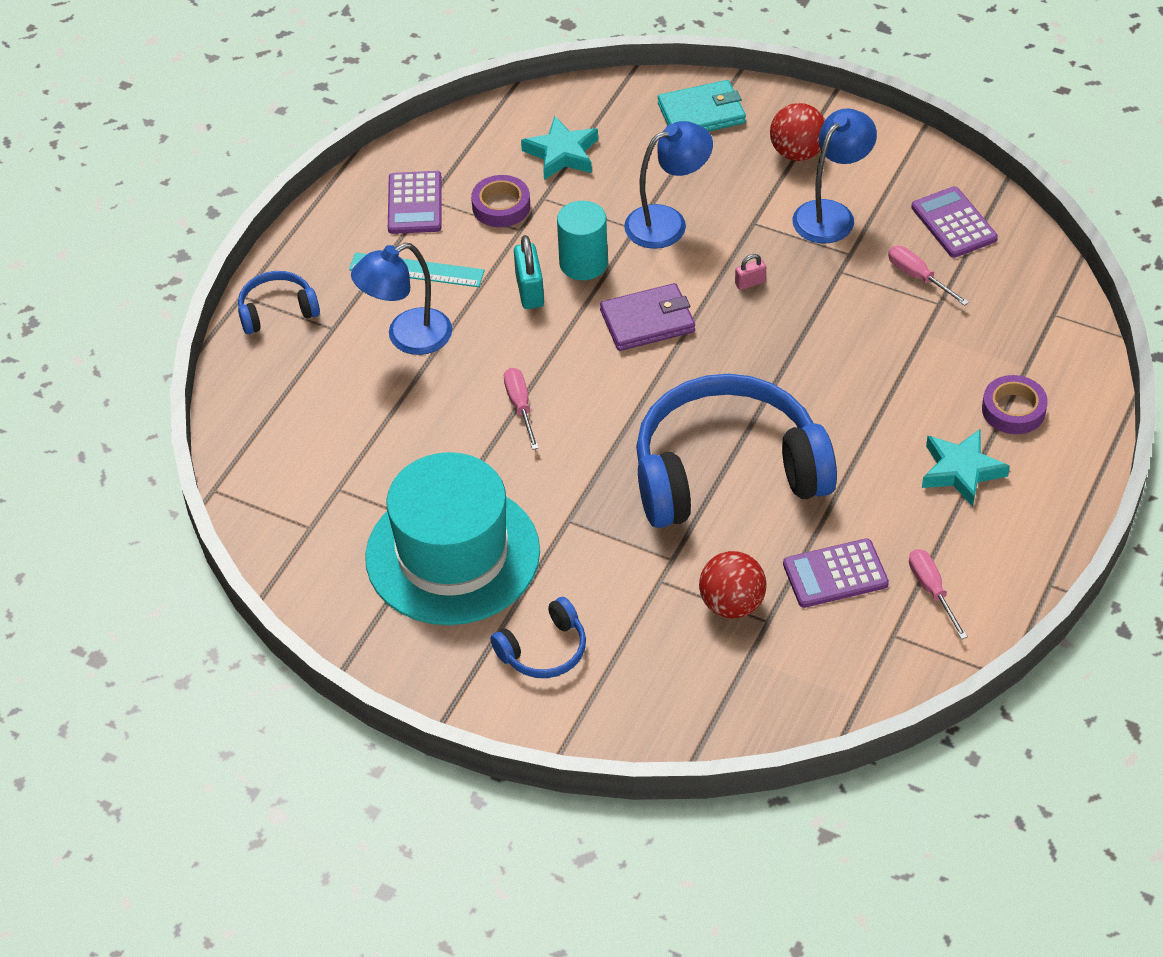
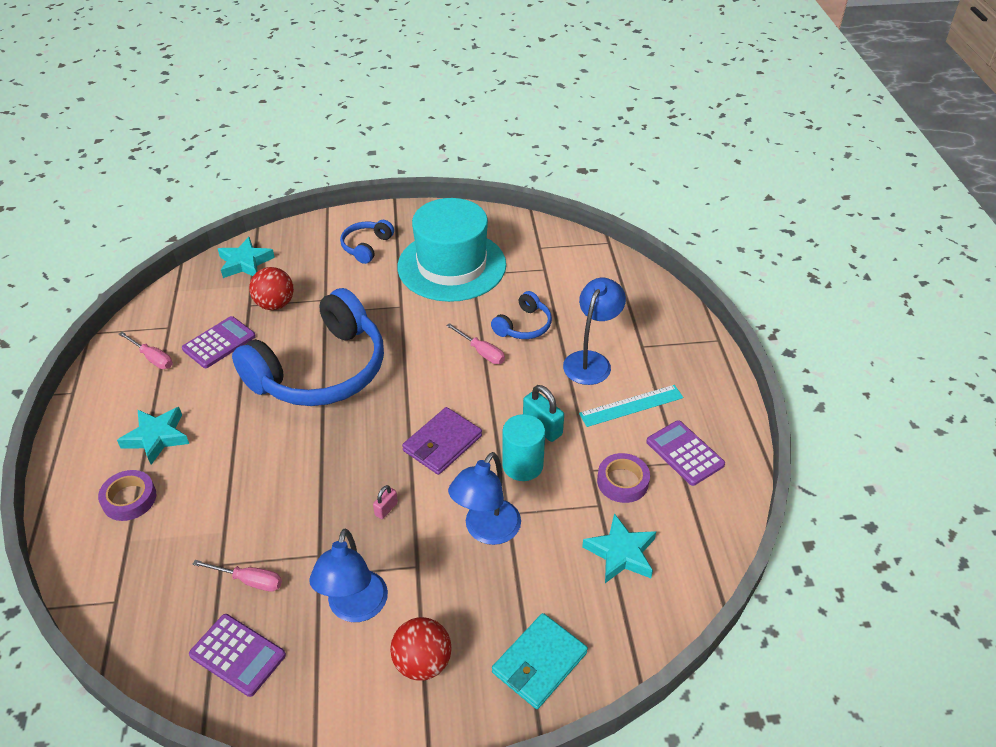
camera: 145 degrees right, 5 degrees down
blue headphones [238,271,320,334] -> blue headphones moved to [491,291,552,339]
none -> turquoise star [218,237,275,278]

